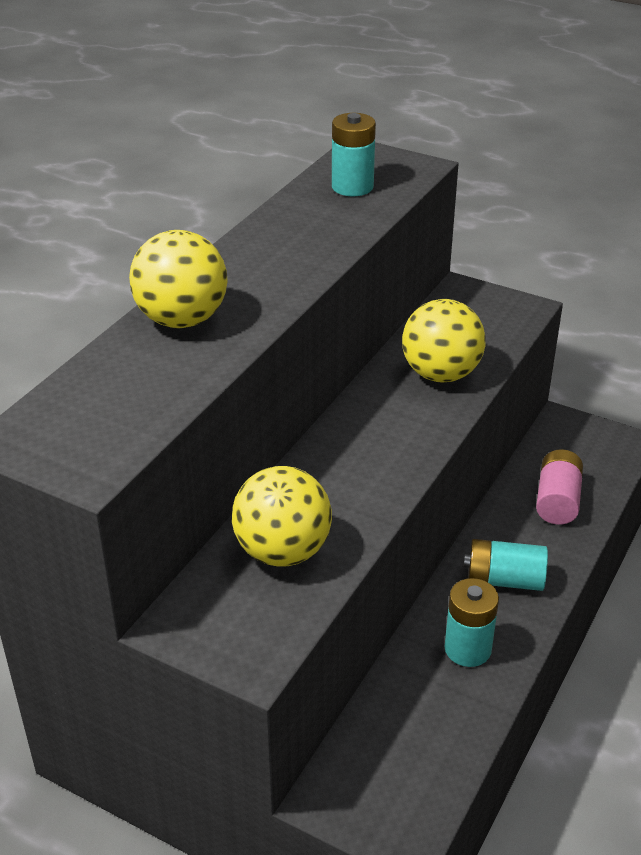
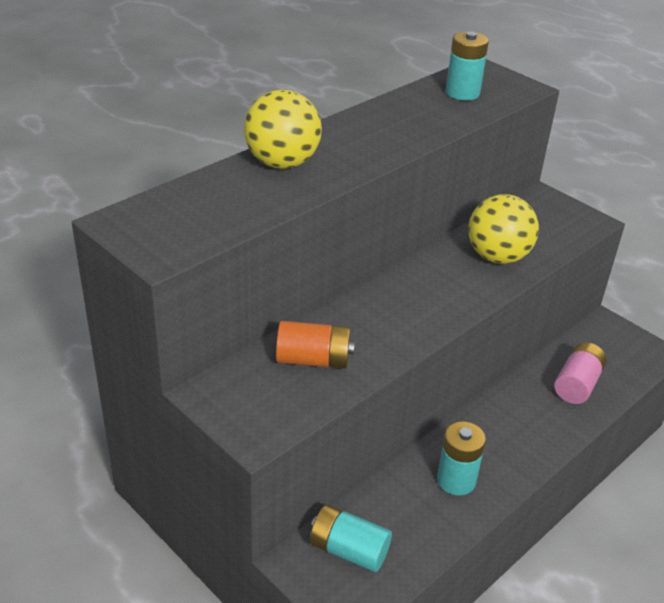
camera: 15 degrees right, 0 degrees up
yellow ball [232,466,332,567] -> orange battery [276,321,355,369]
turquoise battery [464,539,548,591] -> turquoise battery moved to [310,505,392,572]

